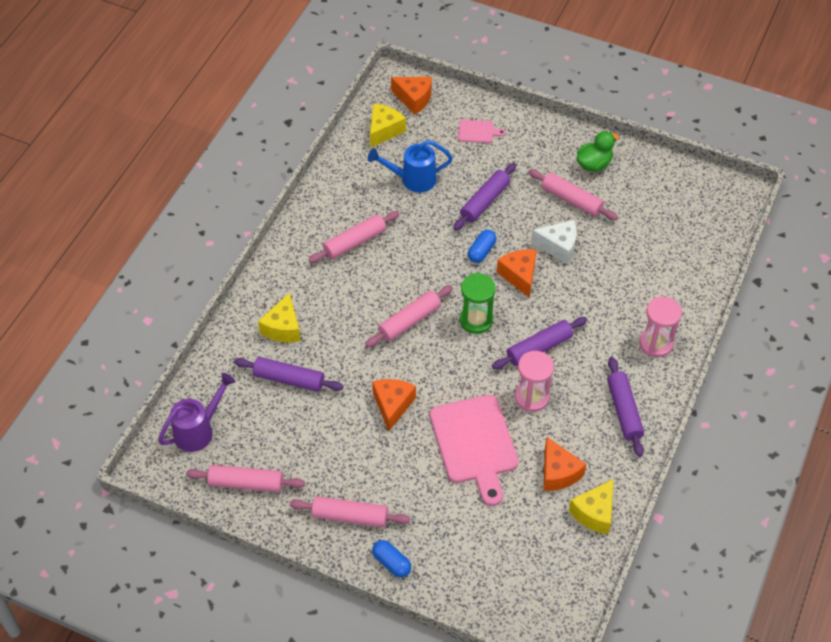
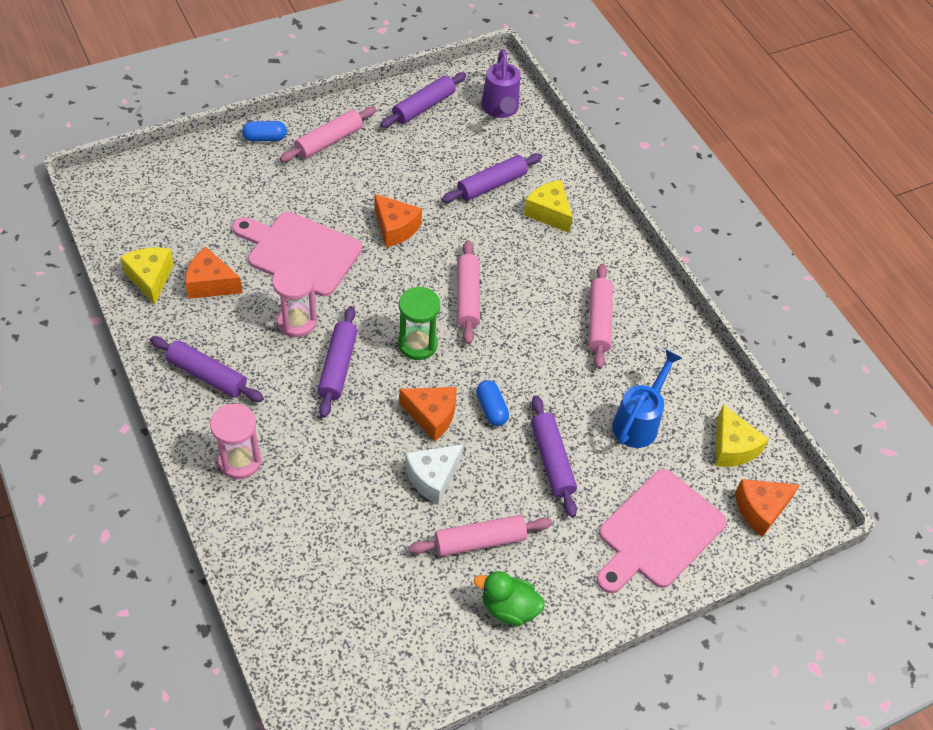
camera: 125 degrees right, 0 degrees up
pink rolling pin [186,465,305,492] -> purple rolling pin [380,72,466,128]
pink cutting board [458,120,506,143] -> pink cutting board [597,469,727,593], size x2.20
green duck [577,131,619,172] -> green duck turned 105 degrees clockwise [474,571,545,626]

